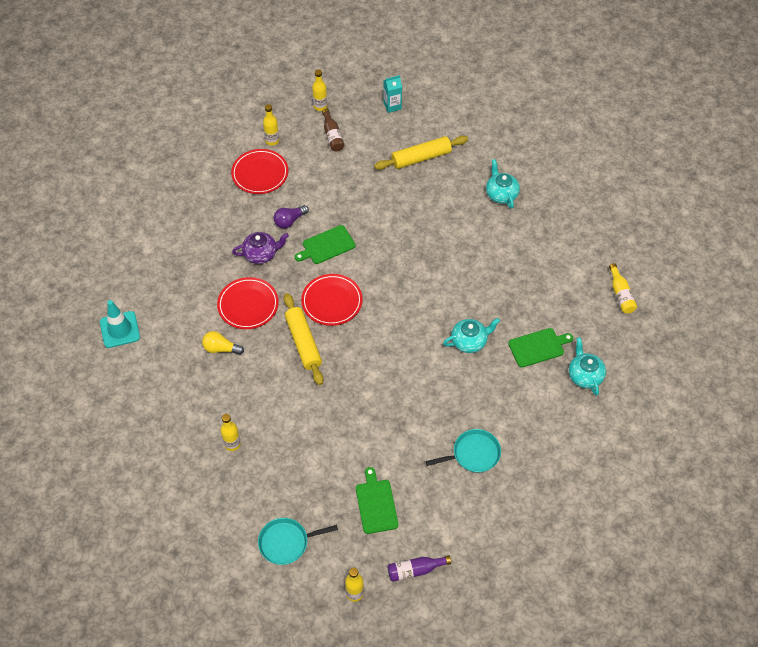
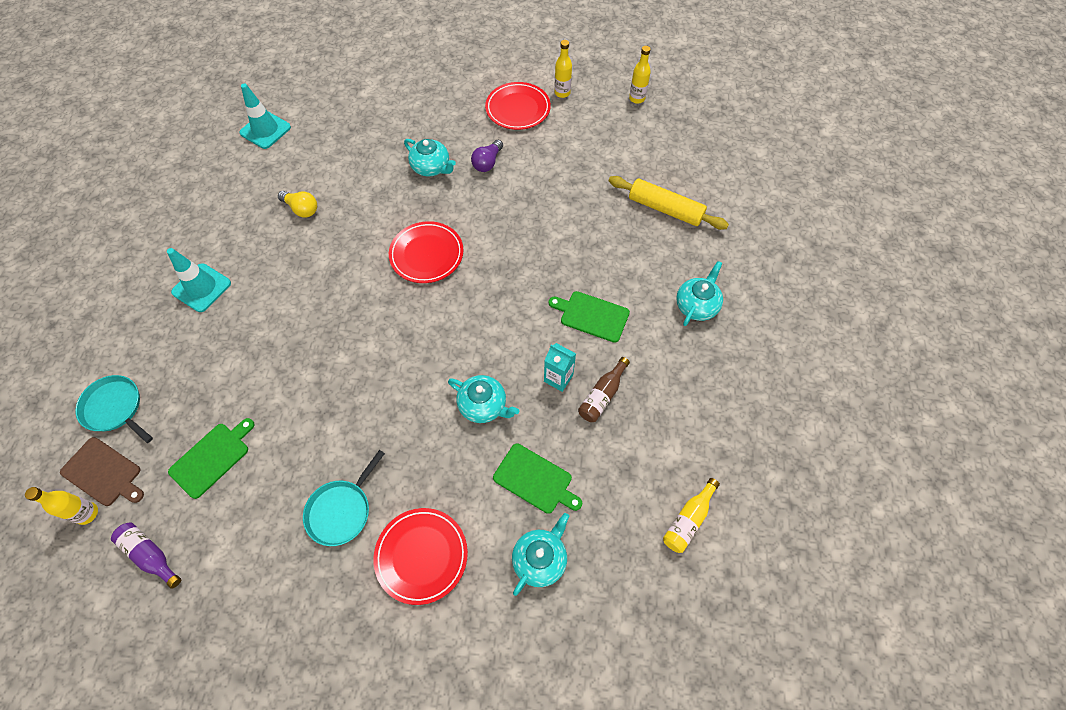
camera: 50 degrees right, 5 degrees up
yellow light bulb [202,331,244,355] -> yellow light bulb turned 150 degrees clockwise [278,191,317,218]
red plate [217,277,279,329] -> red plate moved to [373,508,468,605]
yellow bottle [220,414,241,451] -> turquoise traffic cone [167,248,231,312]
purple teapot [232,232,289,264] -> turquoise teapot [404,139,456,177]
purple light bulb [274,205,309,228] -> purple light bulb turned 75 degrees counterclockwise [471,140,503,172]
yellow rolling pin [284,293,323,385] -> none
green cutting board [295,225,356,264] -> green cutting board moved to [549,291,630,343]
brown bottle [322,108,345,151] -> brown bottle moved to [578,357,630,422]
turquoise carton [383,75,402,113] -> turquoise carton moved to [544,343,576,392]
turquoise pan [426,429,501,473] -> turquoise pan turned 90 degrees clockwise [303,450,385,546]
none -> brown cutting board [60,437,144,506]

